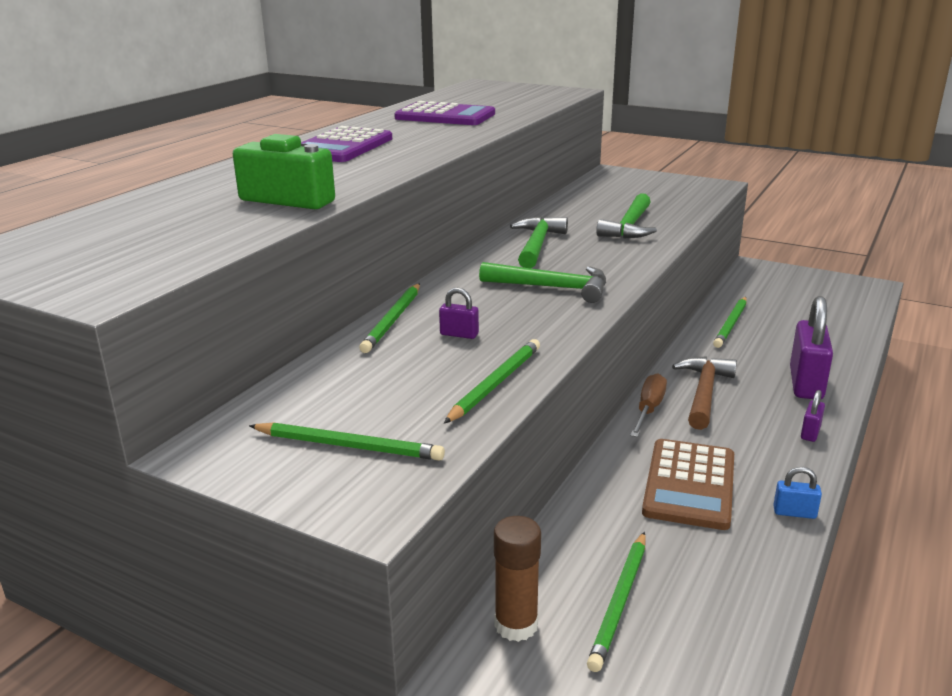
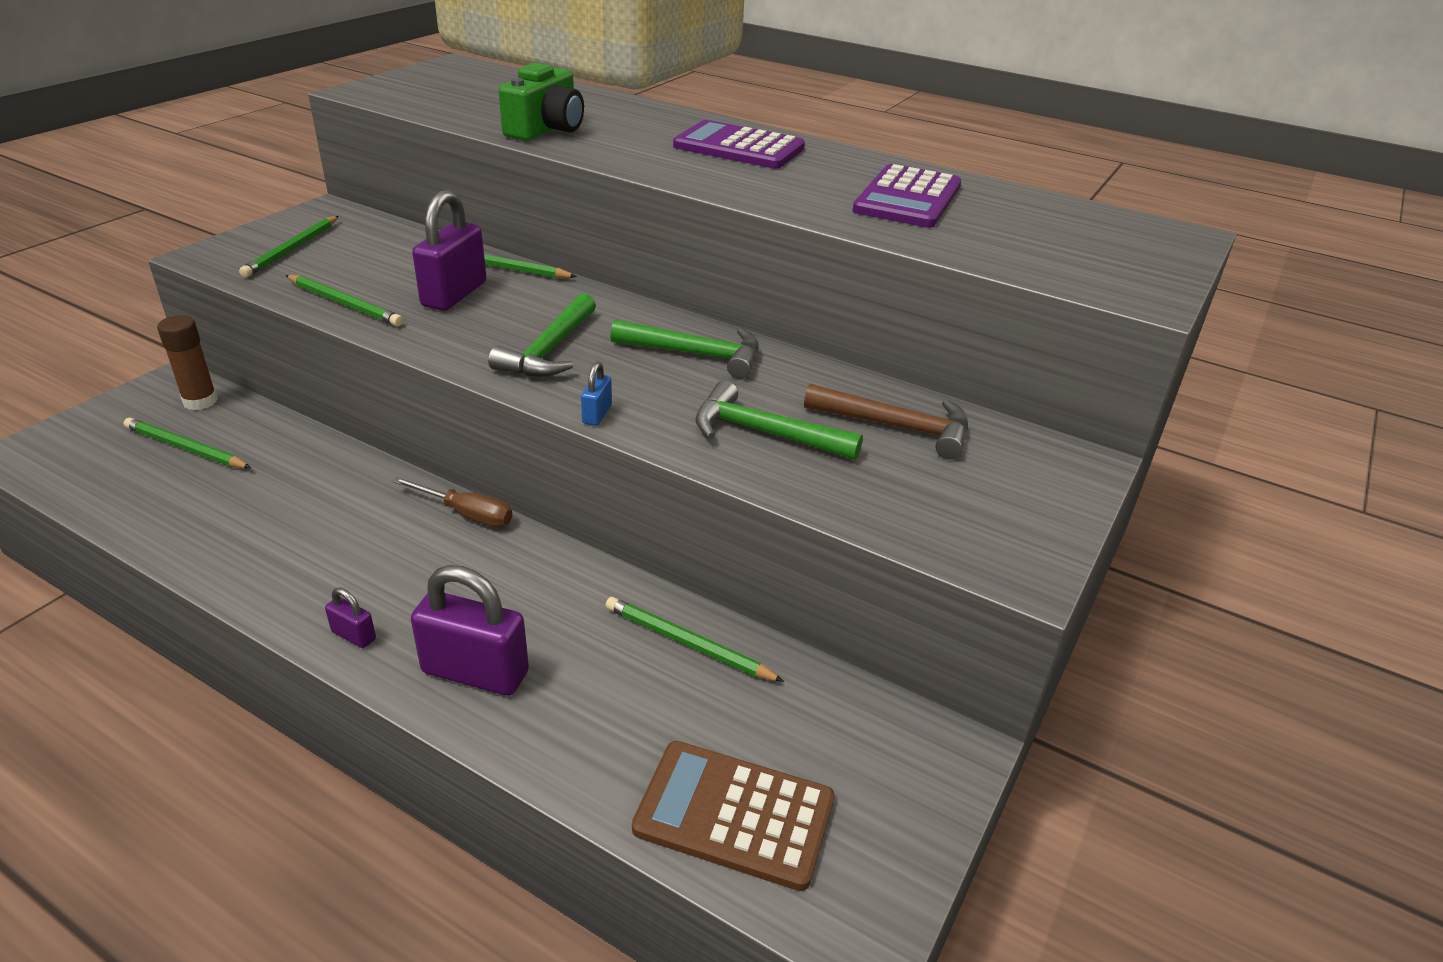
camera: 90 degrees right, 10 degrees up
purple padlock [439,287,479,339] -> purple padlock [412,190,486,311], size x2.15
brown calculator [642,439,734,530] -> brown calculator moved to [632,741,834,891]
brown hammer [672,356,737,430] -> brown hammer moved to [804,384,968,459]
blue padlock [773,467,822,519] -> blue padlock moved to [581,362,612,426]

